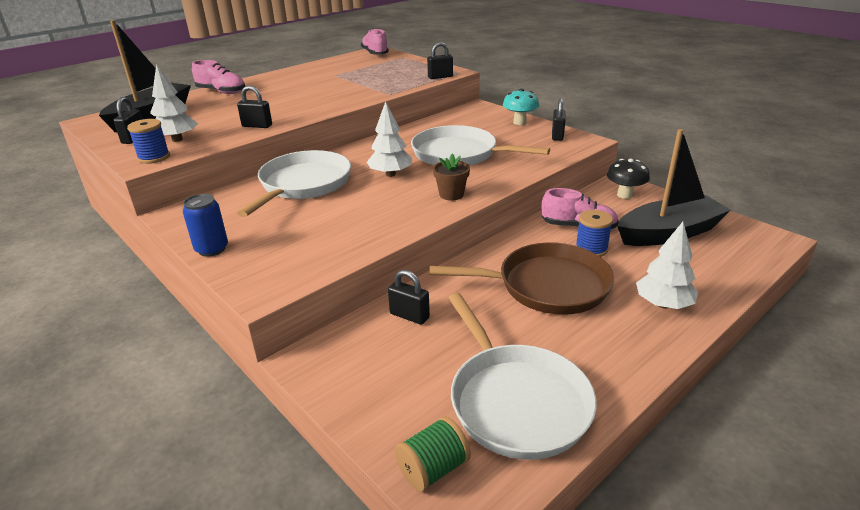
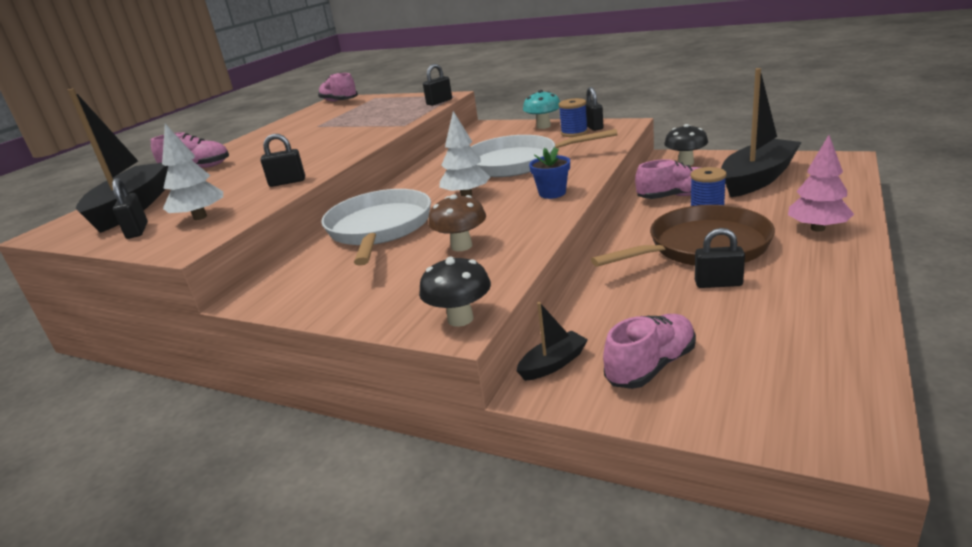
camera: 20 degrees left, 5 degrees down
blue spool [127,119,170,164] -> blue spool moved to [558,98,588,137]
blue can [183,194,228,257] -> none
black padlock [388,270,430,325] -> black padlock moved to [695,228,745,288]
green spool [395,416,471,492] -> none
brown flower pot [433,153,470,201] -> blue flower pot [529,147,570,199]
white pan [448,293,597,460] -> none
white tree [636,222,698,309] -> pink tree [788,135,854,232]
none -> black mushroom [419,256,491,327]
none -> brown mushroom [428,194,486,251]
none -> black boat [516,302,588,381]
none -> pink shoe [603,314,696,389]

